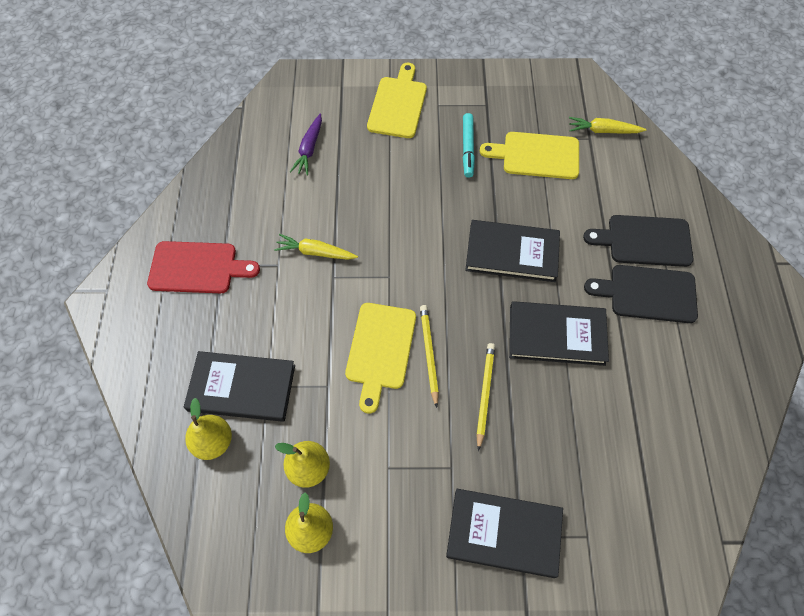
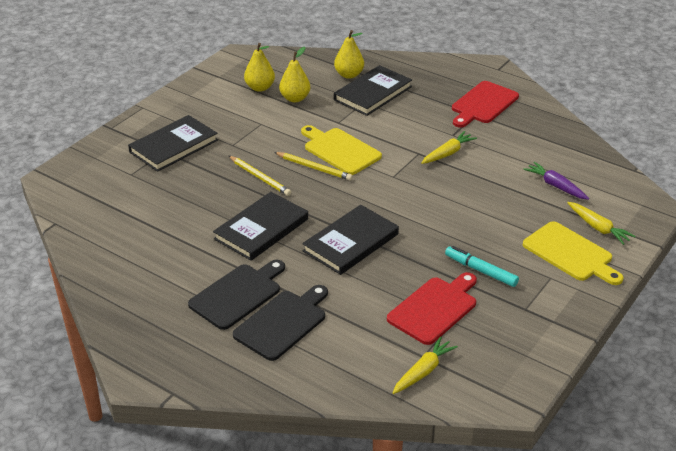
camera: 125 degrees right, 25 degrees down
yellow cutting board [480,132,579,179] -> red cutting board [387,272,477,345]
none -> yellow carrot [567,202,635,245]

